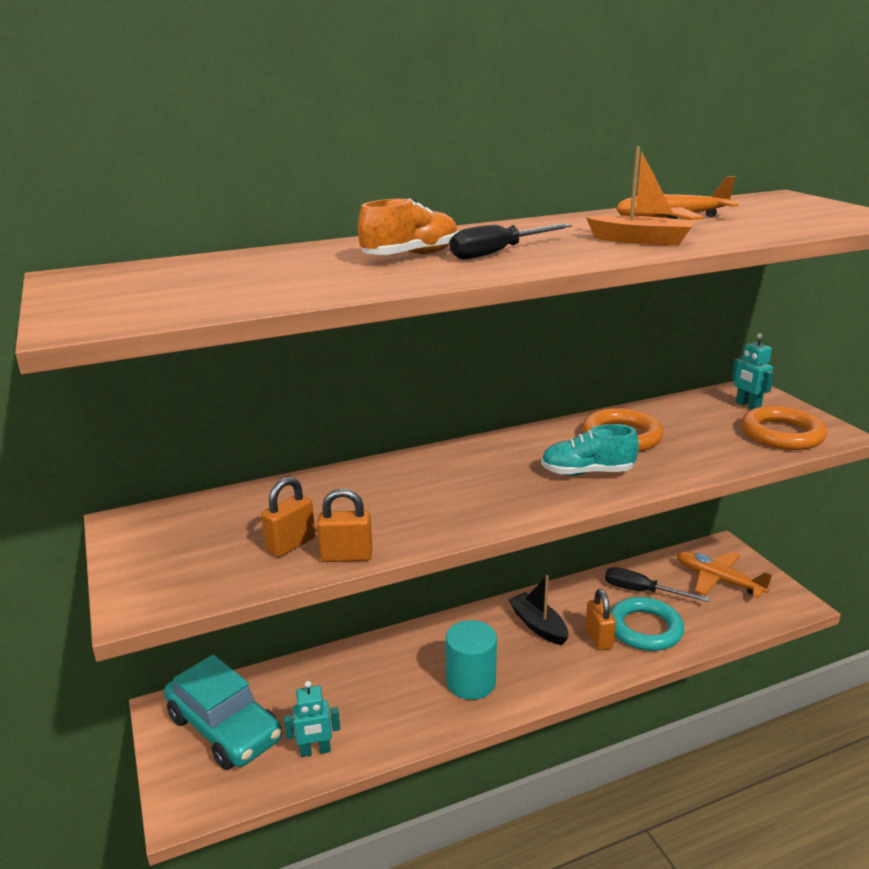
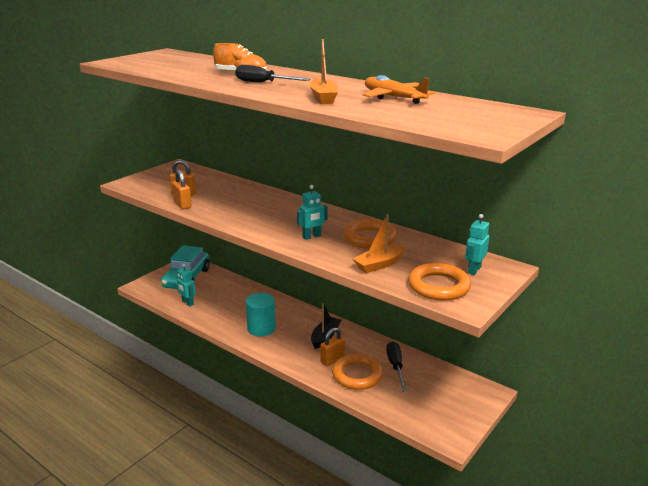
camera: 60 degrees right, 0 degrees up
turquoise shoe [541,424,639,476] -> turquoise robot [297,185,328,240]
turquoise ring [610,597,684,651] -> orange ring [332,354,383,390]
orange plane [677,551,772,598] -> none
none -> orange boat [353,214,406,273]

